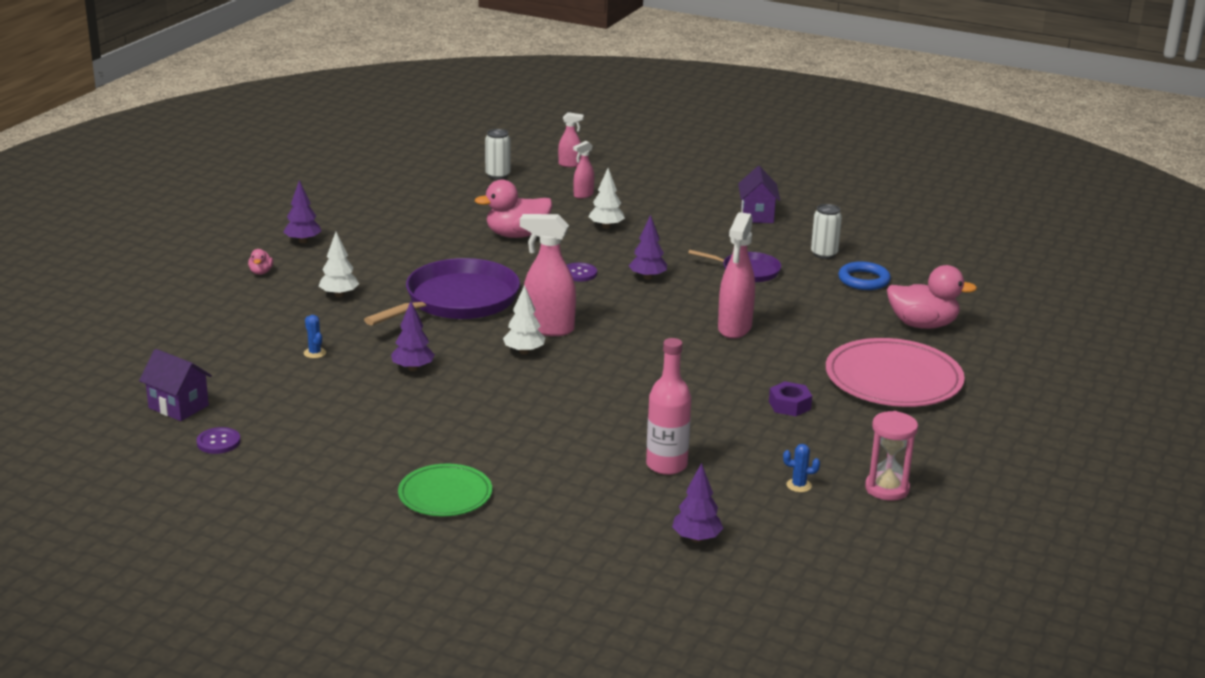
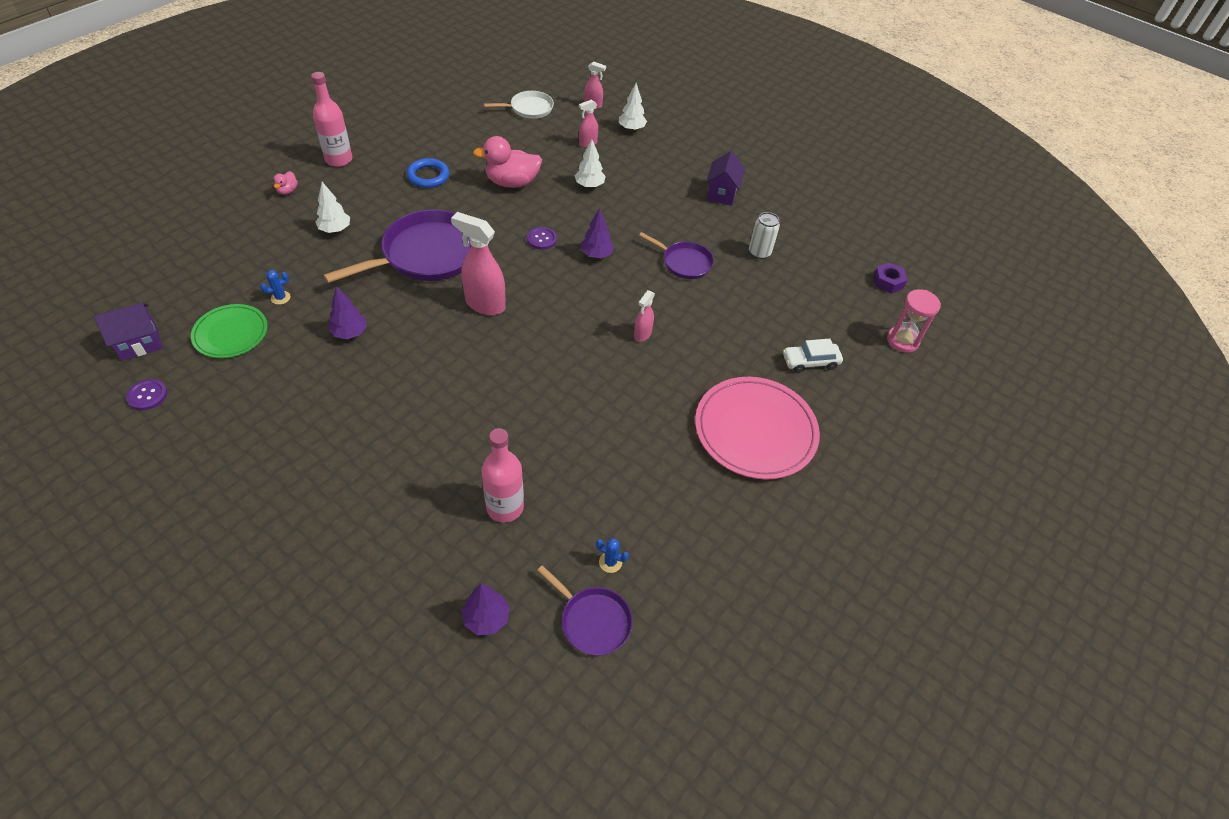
camera: 10 degrees right, 25 degrees up
purple house [139,349,212,421] -> purple house turned 75 degrees counterclockwise [94,303,163,361]
purple tree [283,180,321,243] -> pink bottle [311,72,352,167]
blue cactus [304,315,326,358] -> blue cactus turned 75 degrees clockwise [260,270,291,305]
green plate [398,464,492,516] -> green plate moved to [191,304,268,358]
white can [485,129,510,179] -> white pan [484,91,554,119]
white tree [503,285,545,355] -> white tree moved to [619,83,647,131]
pink spray bottle [718,212,755,339] -> pink spray bottle [634,290,655,342], size x0.54
purple nut [769,381,812,416] -> purple nut moved to [873,263,908,294]
blue ring [838,261,891,290] -> blue ring moved to [407,158,449,188]
pink hourglass [865,411,918,501] -> pink hourglass moved to [887,289,941,353]
pink duck [887,265,977,329] -> white car [783,339,843,373]
none -> purple pan [537,565,633,655]

